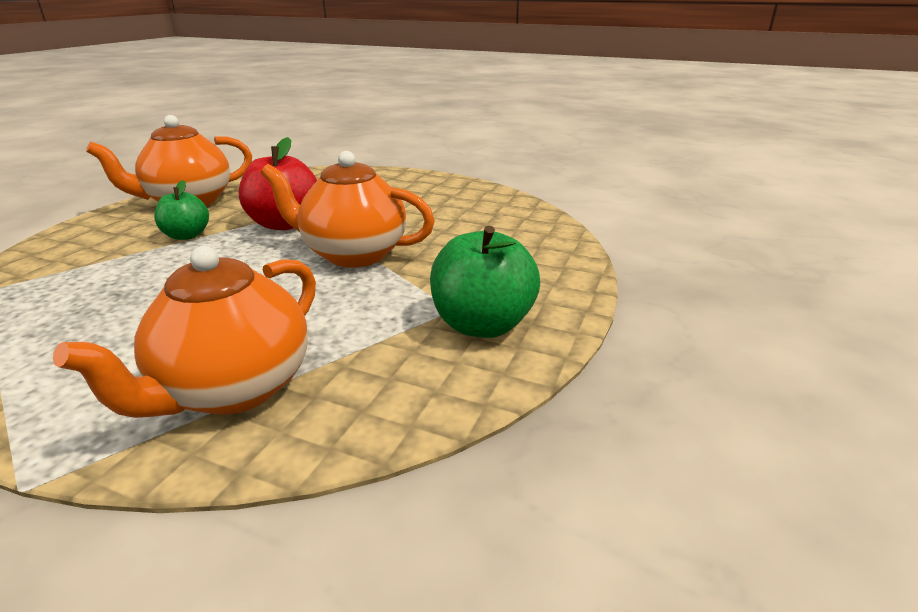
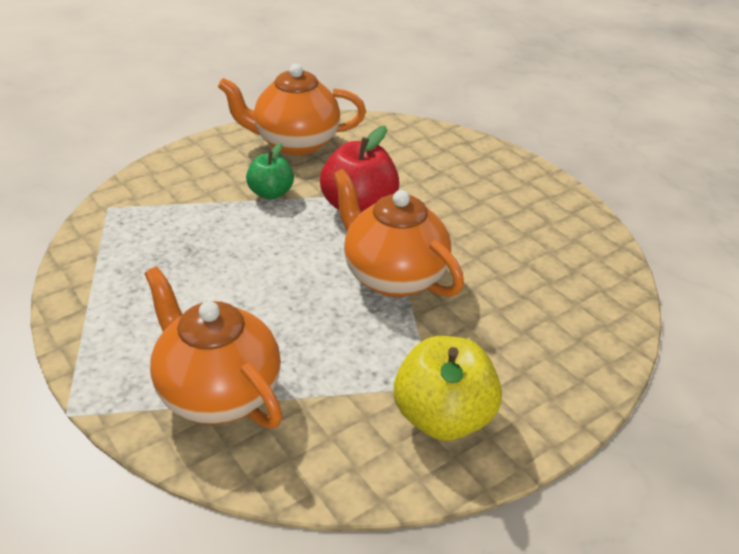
camera: 30 degrees right, 10 degrees up
orange teapot [53,246,316,418] -> orange teapot turned 75 degrees clockwise [144,266,282,428]
green apple [430,226,540,338] -> yellow apple [394,336,502,441]

